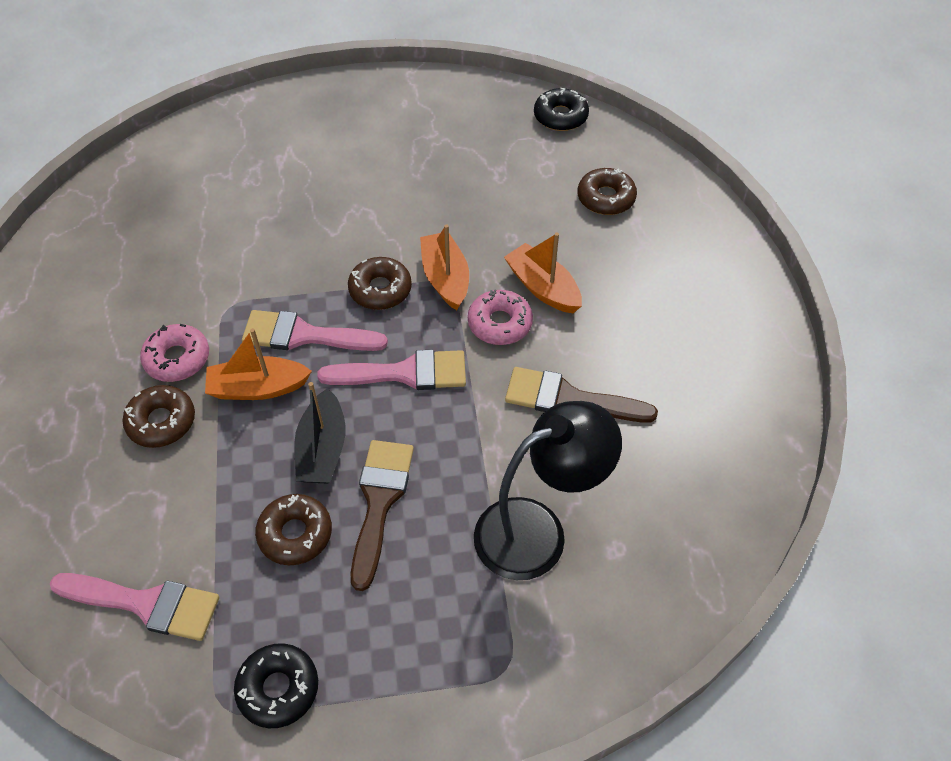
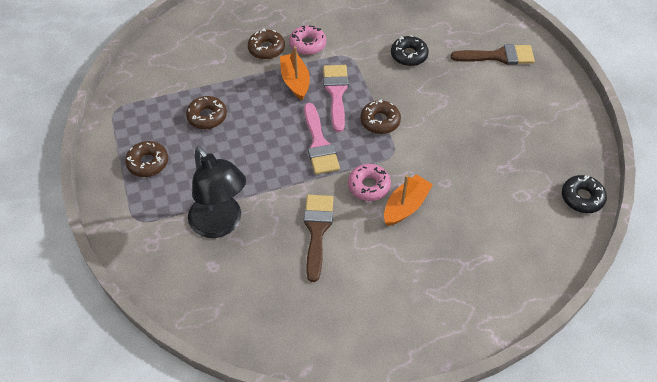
camera: 80 degrees right, 0 degrees up
pink brush [50,573,219,641] -> none
black donut [234,643,318,728] -> black donut moved to [391,35,429,66]
black boat [294,382,346,483] -> none
brown brush [351,440,414,591] -> brown brush moved to [450,44,535,65]
orange boat [420,224,469,310] -> none
brown donut [577,168,637,215] -> brown donut moved to [125,141,168,177]

